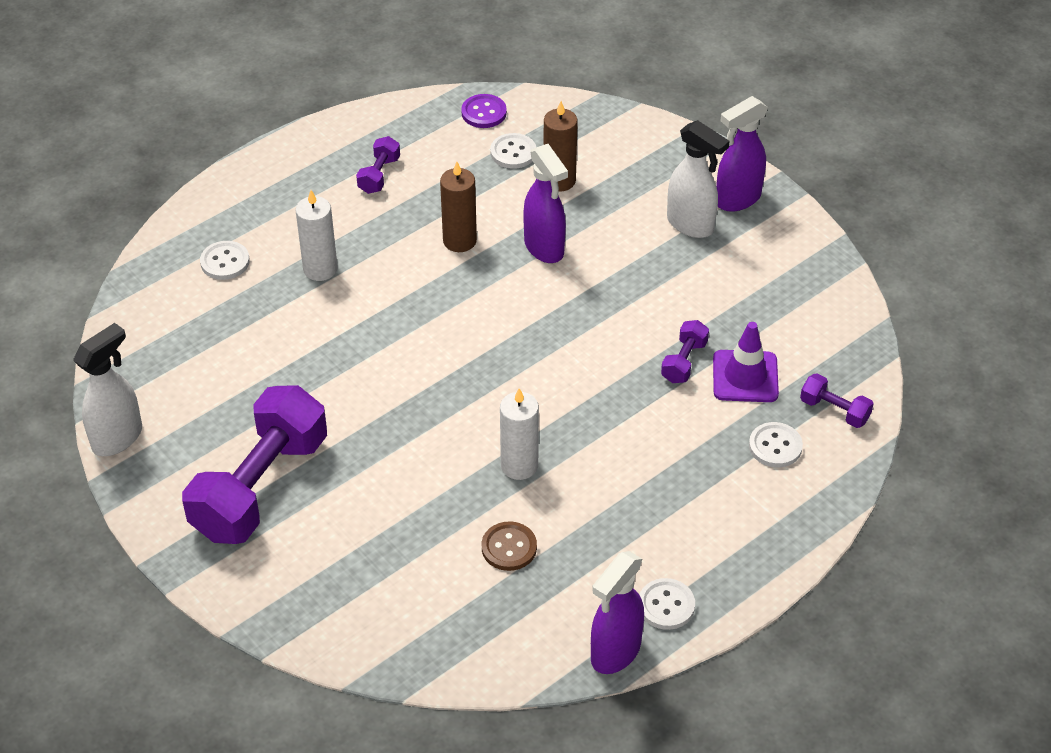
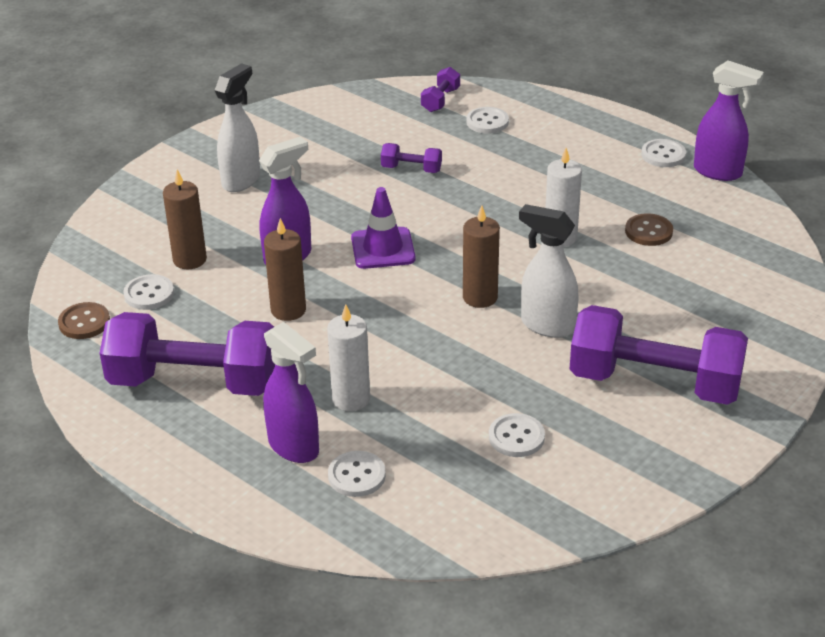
camera: 100 degrees left, 10 degrees down
white spray bottle [73,323,142,456] -> white spray bottle moved to [519,204,579,338]
purple dumbbell [356,136,400,194] -> purple dumbbell [100,312,275,396], size x2.34
purple button [461,94,507,128] -> brown button [58,302,110,339]
purple traffic cone [713,322,779,402] -> purple traffic cone moved to [351,187,416,269]
purple spray bottle [716,96,768,212] -> purple spray bottle moved to [263,322,319,463]
none -> brown candle [463,206,500,308]
none -> white button [489,413,545,457]

